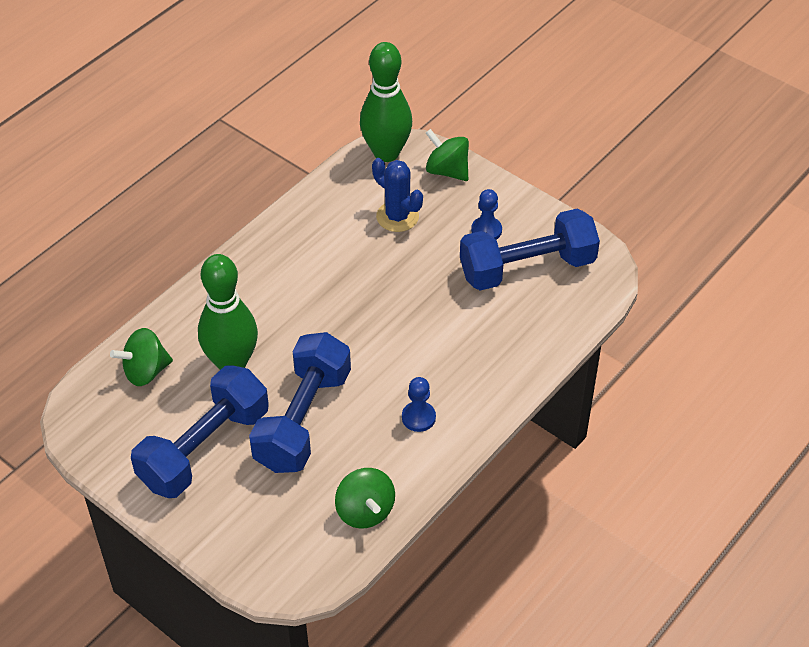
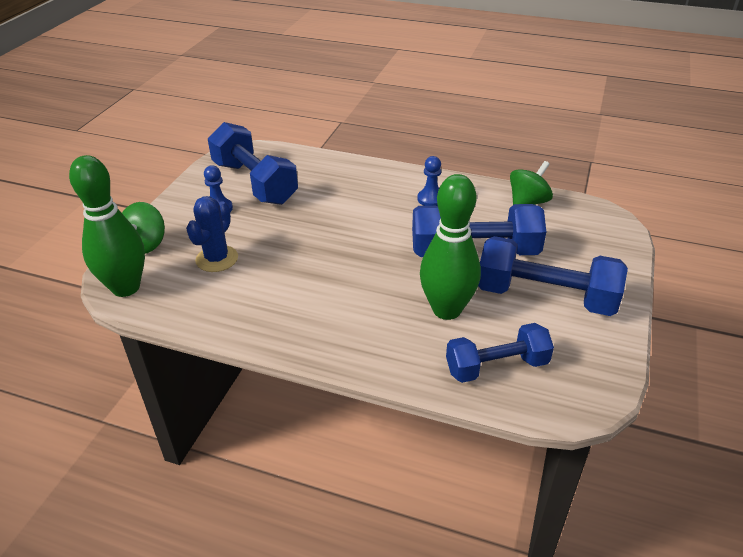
camera: 110 degrees left, 10 degrees down
green spinning top [110,328,173,386] -> blue dumbbell [446,323,554,383]

